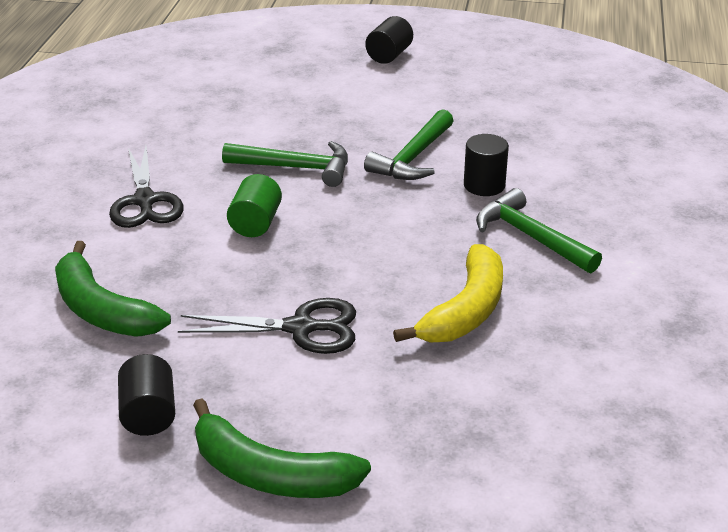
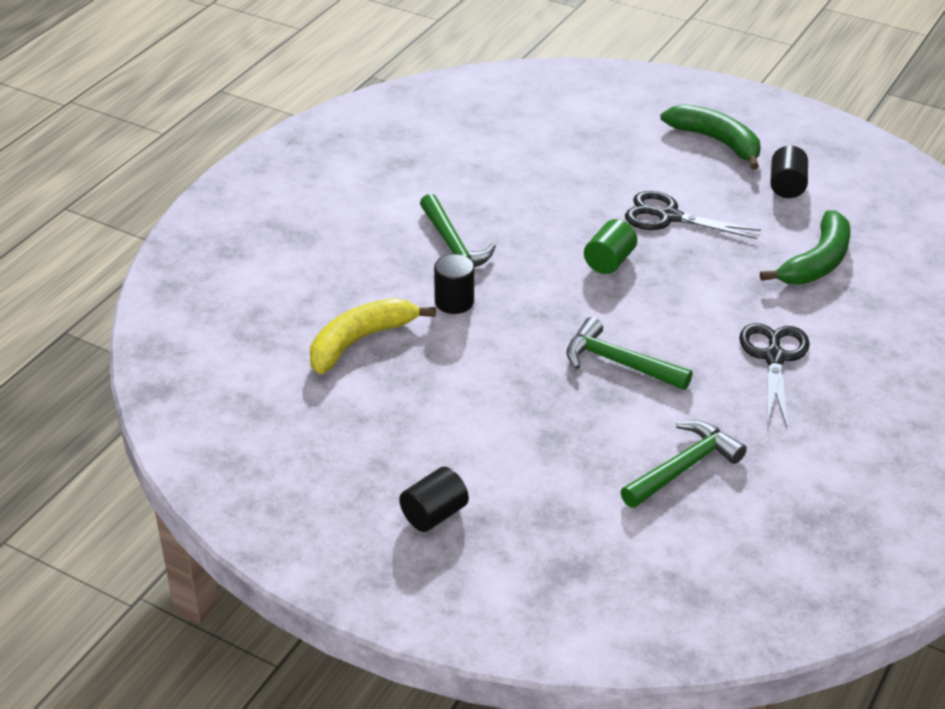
camera: 160 degrees left, 5 degrees up
green banana [55,241,171,336] -> green banana turned 60 degrees clockwise [760,210,851,285]
green cylinder [227,174,282,237] -> green cylinder moved to [584,219,637,274]
green hammer [364,109,454,180] -> green hammer moved to [620,420,747,508]
yellow banana [393,244,503,342] -> yellow banana moved to [310,298,436,374]

